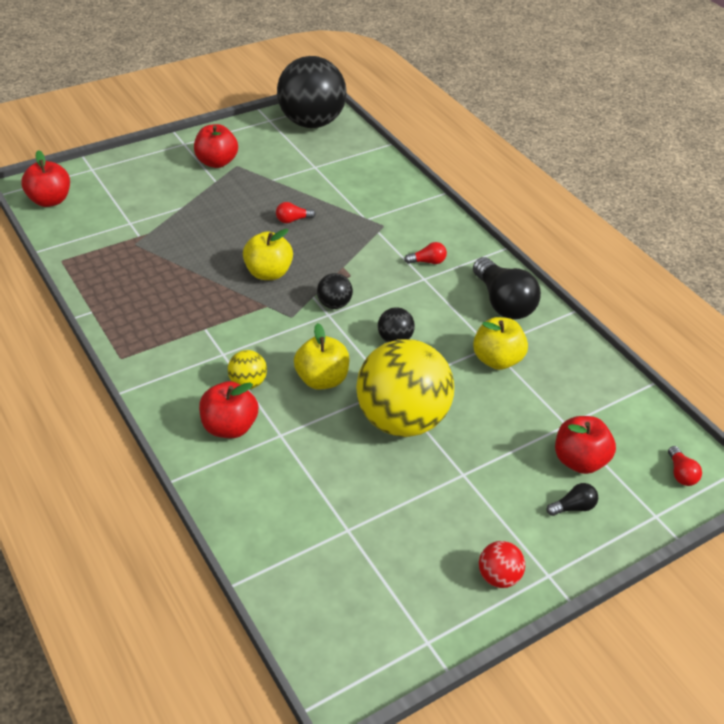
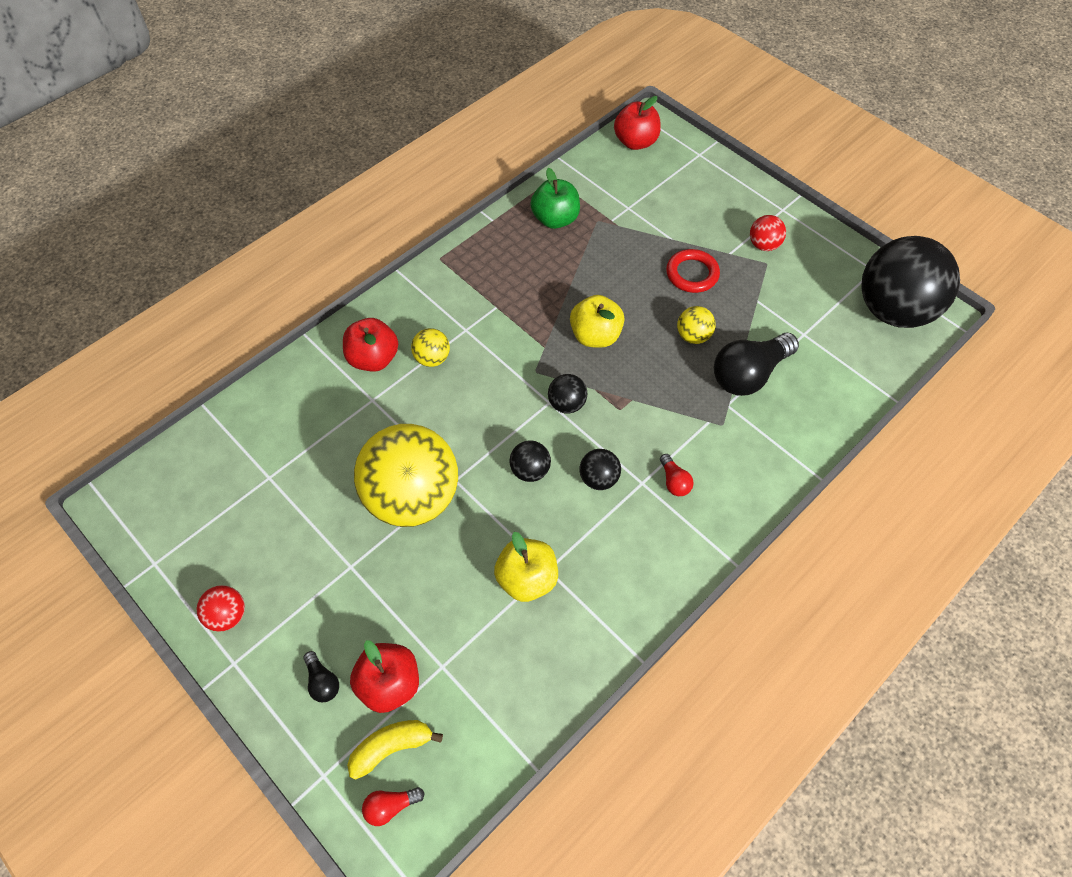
camera: 80 degrees right, 15 degrees up
red apple [194,124,238,168] -> red ball [750,215,786,251]
red light bulb [276,202,316,223] -> yellow ball [677,306,716,344]
yellow apple [294,323,349,390] -> none
black light bulb [473,257,541,320] -> black light bulb moved to [714,333,799,396]
none -> yellow banana [347,720,443,780]
none -> green apple [530,168,580,229]
none -> black ball [579,449,621,490]
none -> red ring [666,249,720,293]

